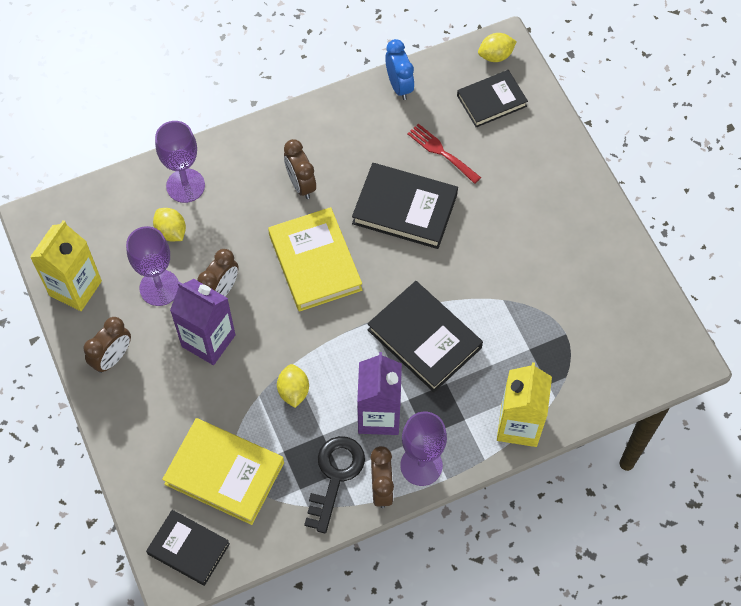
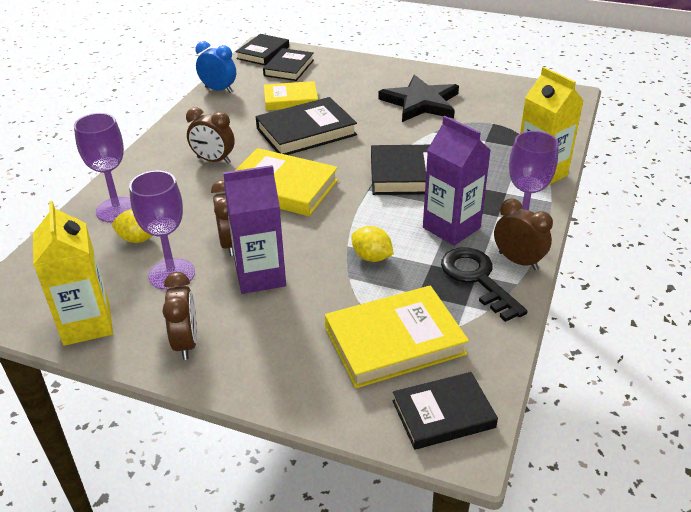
camera: 45 degrees left, 25 degrees down
red fork [407,124,481,184] -> yellow book [264,81,318,111]
yellow lemon [478,33,517,62] -> black book [235,34,289,65]
none -> black star [378,74,459,122]

